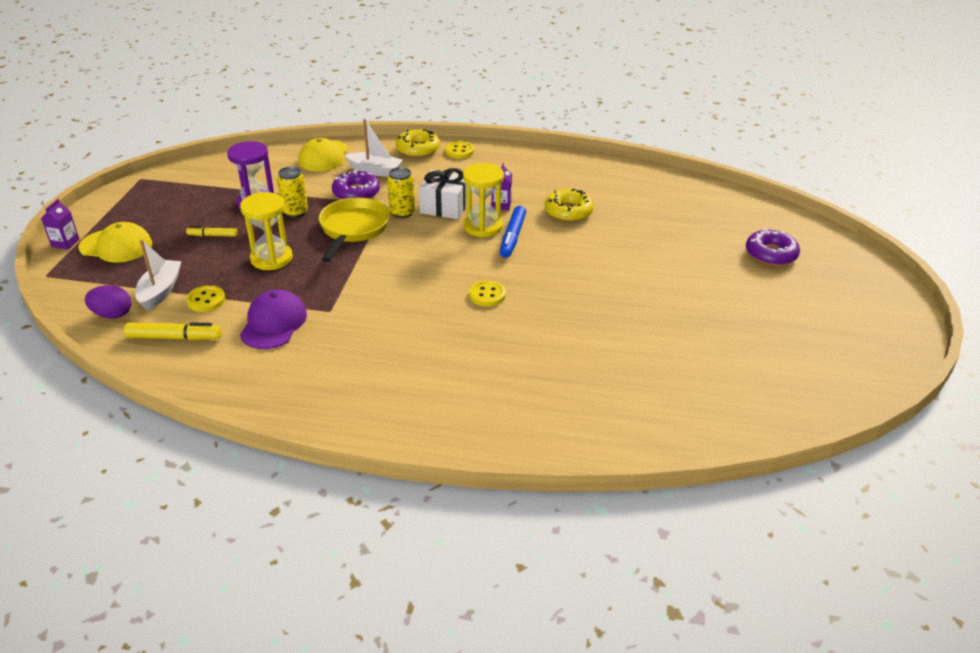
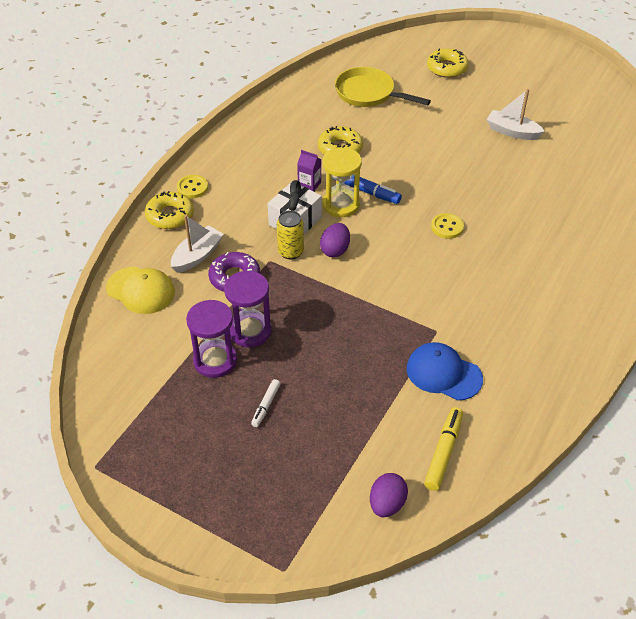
camera: 70 degrees left, 10 degrees up
purple carton [41,199,80,250] -> none
yellow cap [78,222,152,263] -> none
white boat [135,239,182,311] -> white boat moved to [487,89,545,140]
yellow marker [186,226,238,237] -> white marker [251,379,281,427]
yellow button [186,285,225,312] -> none
yellow hourglass [240,192,293,270] -> none
purple cap [240,289,307,349] -> blue cap [407,342,483,401]
yellow can [277,167,308,218] -> purple hourglass [224,271,271,347]
yellow pan [319,197,390,262] -> yellow pan moved to [335,67,431,107]
purple donut [746,228,800,266] -> yellow donut [427,48,469,78]
none -> purple egg [320,223,350,257]

